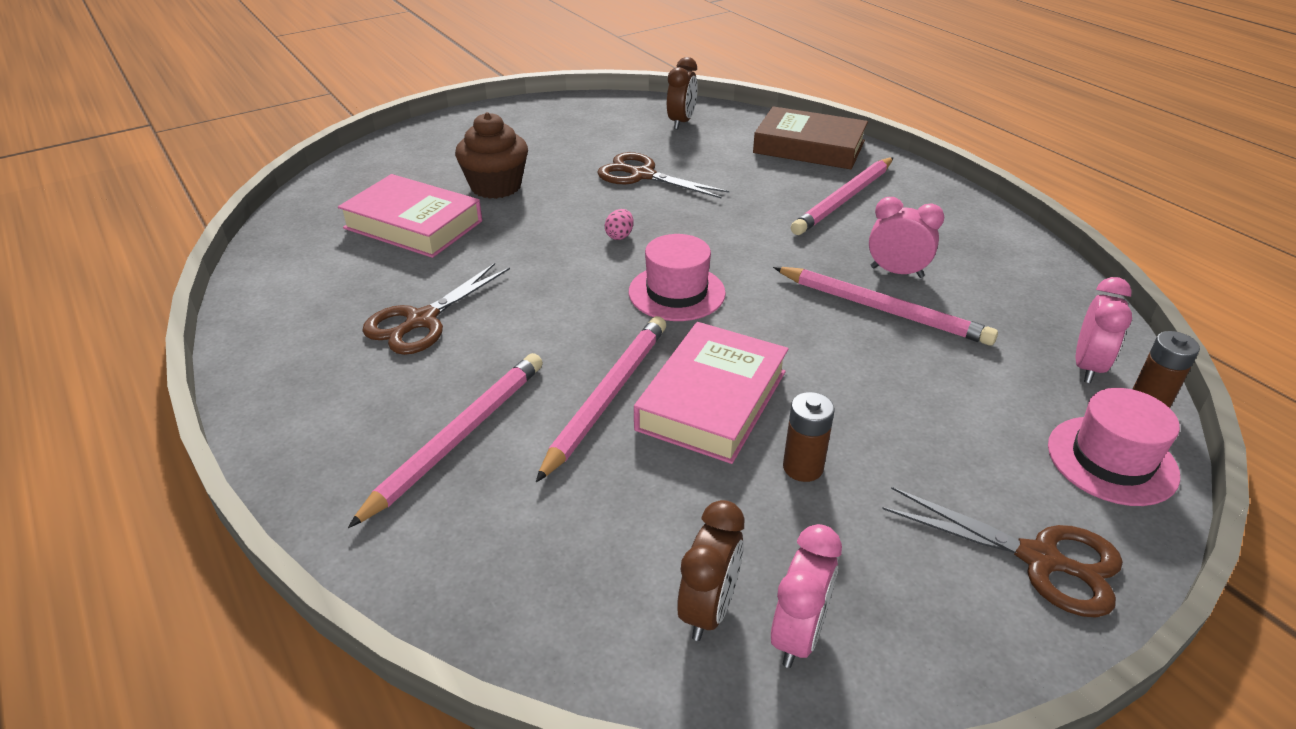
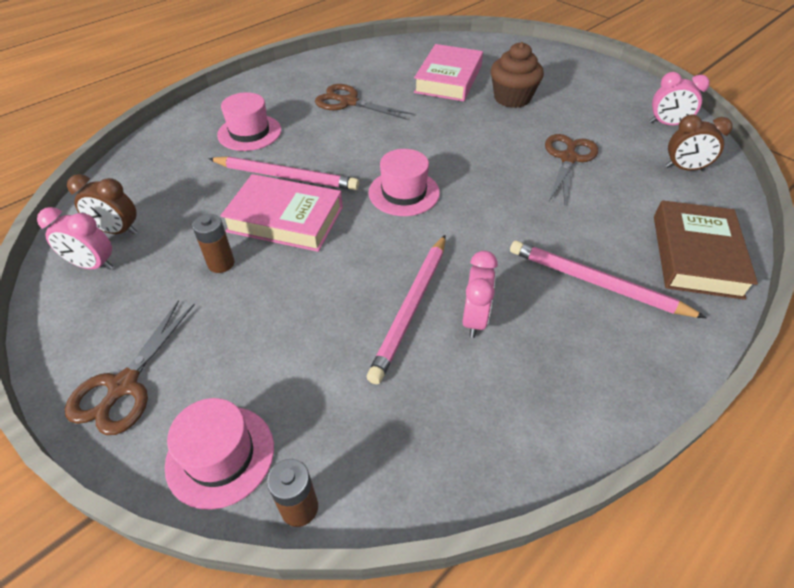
camera: 80 degrees right, 10 degrees up
pink pencil [348,353,543,528] -> pink hat [217,92,281,151]
pink egg [605,209,634,240] -> none
pink clock [1076,277,1132,383] -> pink clock moved to [650,72,710,125]

